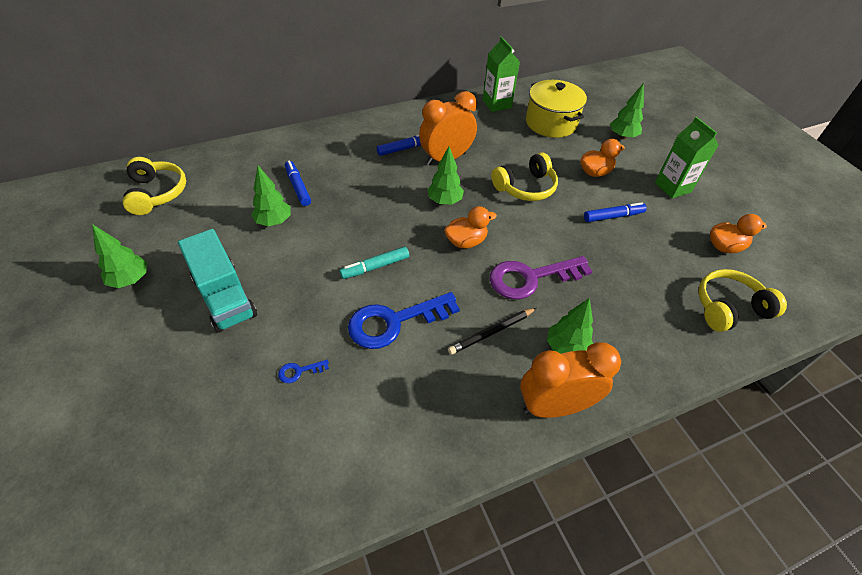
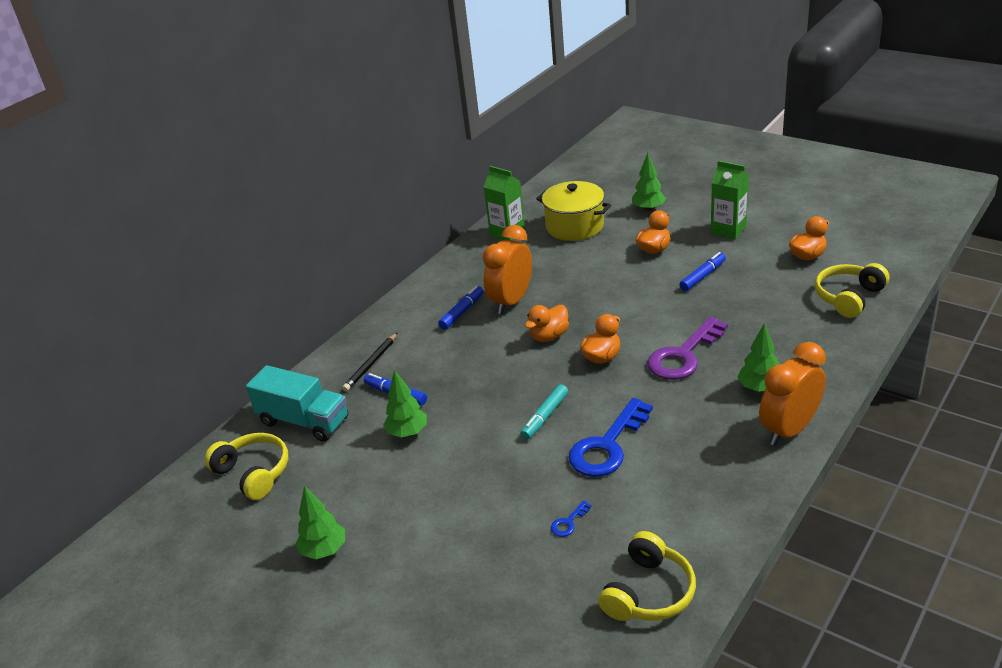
camera: 25 degrees left, 15 degrees down
turquoise truck [178,229,257,333] -> turquoise truck moved to [246,365,348,442]
green tree [427,146,464,205] -> orange duck [525,305,569,342]
black pencil [448,308,536,355] -> black pencil moved to [342,333,397,392]
yellow headphones [491,152,558,201] -> yellow headphones moved to [598,531,696,621]

